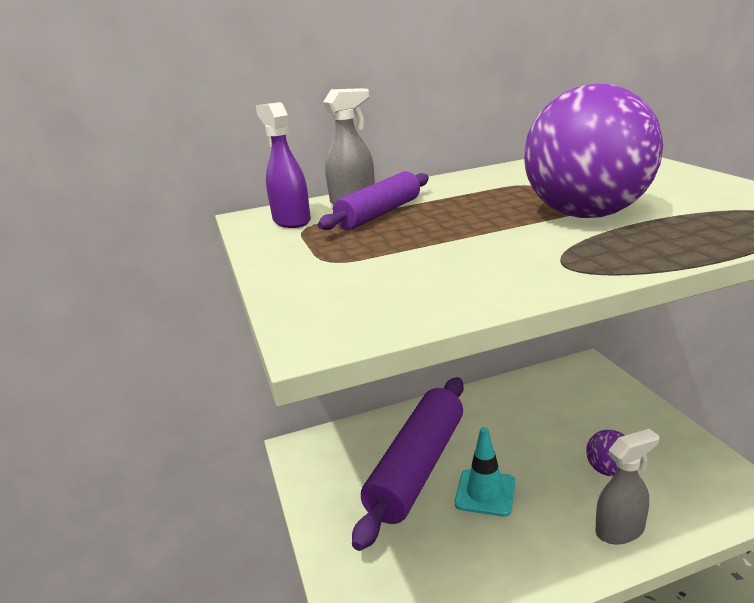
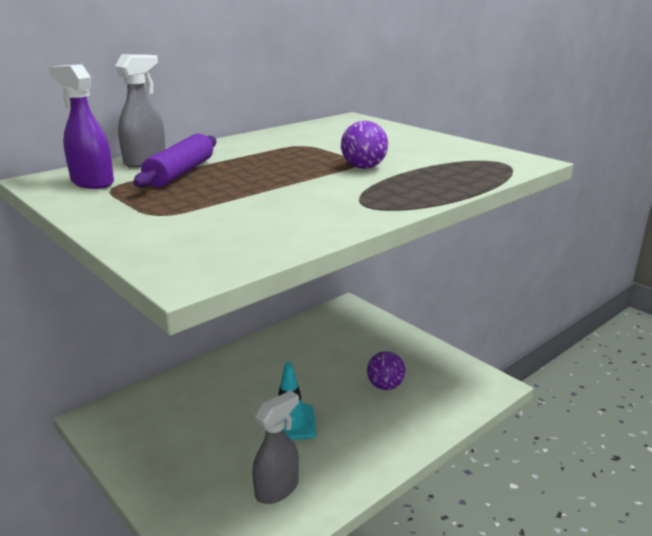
camera: 25 degrees left, 0 degrees up
purple rolling pin [352,377,464,551] -> none
purple ball [524,84,663,218] -> purple ball [341,121,388,169], size x0.45
grey spray bottle [595,429,659,545] -> grey spray bottle moved to [252,390,299,504]

